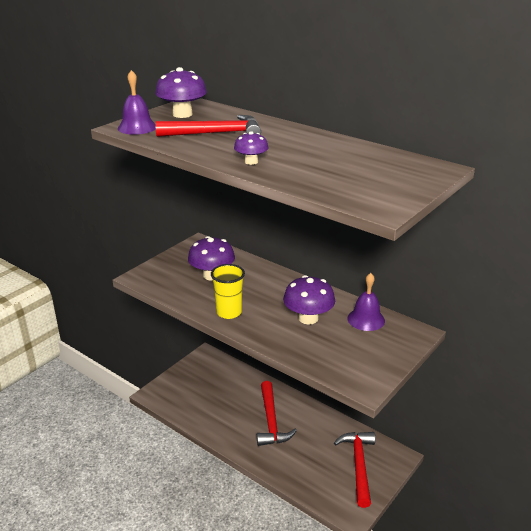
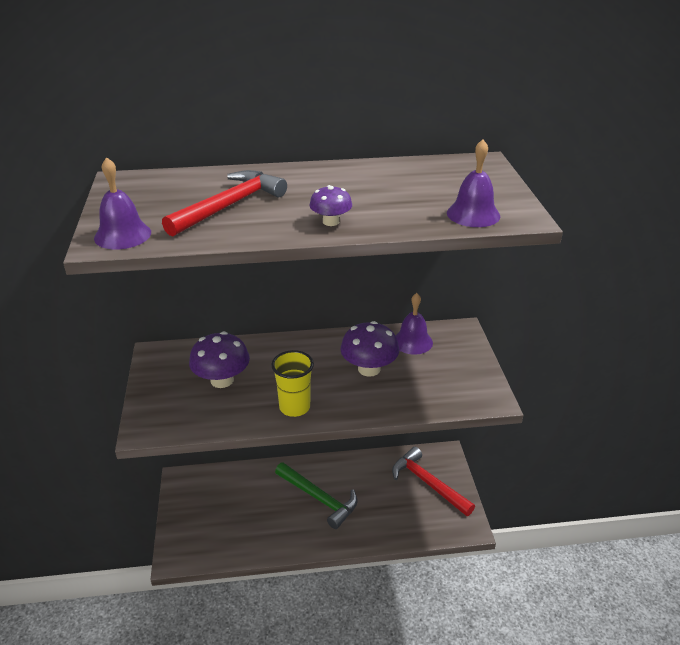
camera: 45 degrees left, 5 degrees up
purple mushroom [155,67,207,118] -> none
red hammer [257,381,297,446] -> green hammer [275,462,358,529]
none -> purple bell [447,139,500,227]

